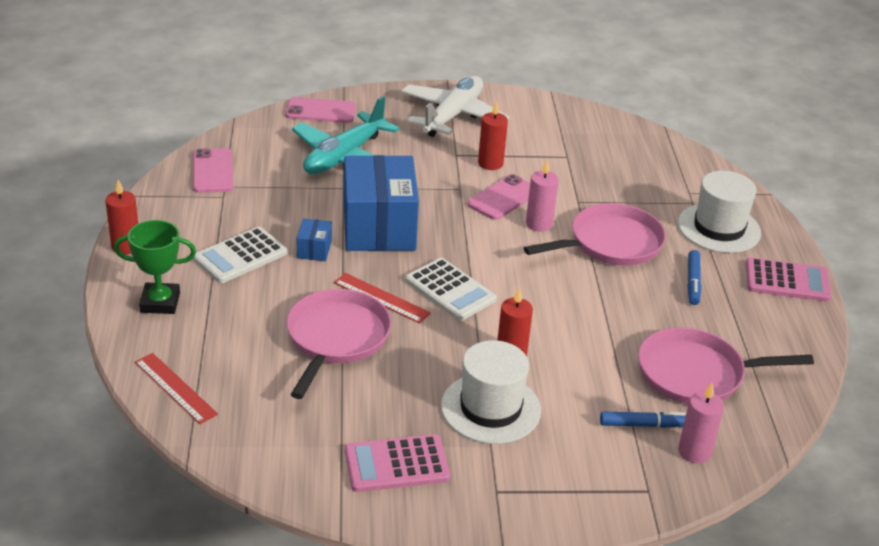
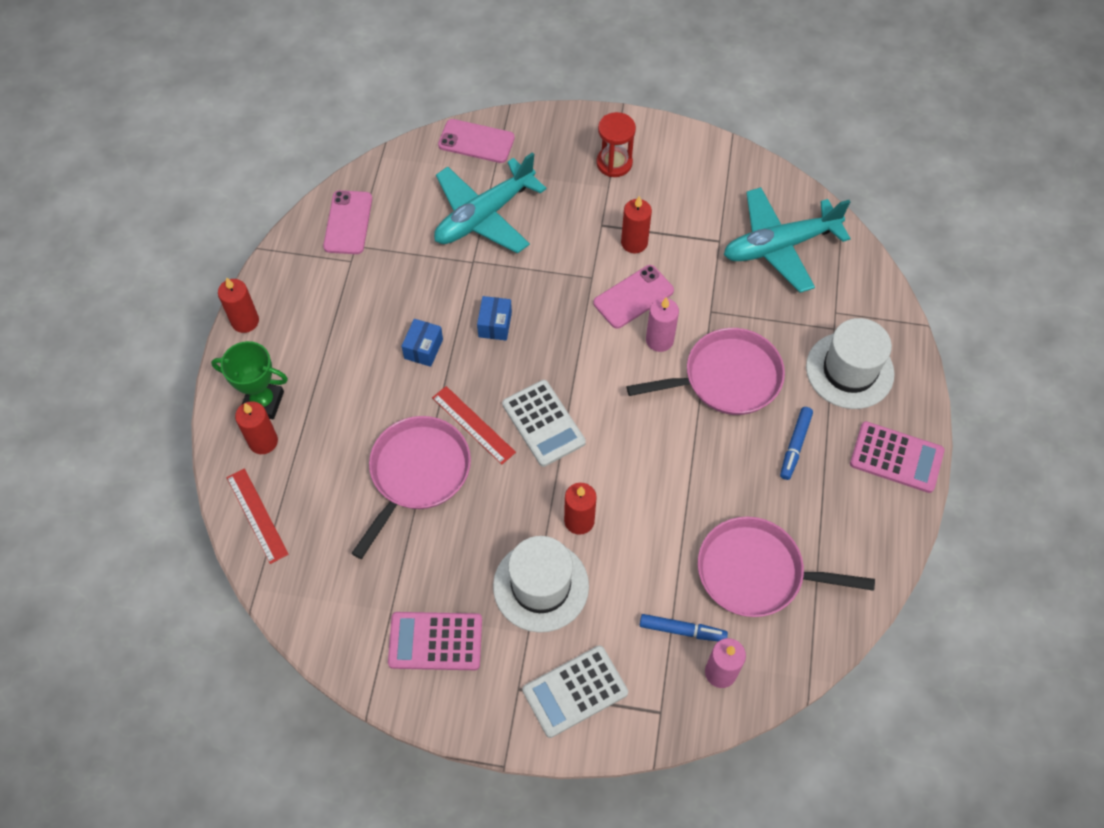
camera: 15 degrees right, 25 degrees up
white calculator [193,227,287,283] -> white calculator moved to [522,645,628,738]
blue box [344,155,419,251] -> blue box [477,296,512,341], size x0.41
white plane [401,76,510,137] -> red hourglass [596,112,636,177]
none -> red candle [235,401,278,454]
none -> turquoise plane [724,187,851,293]

